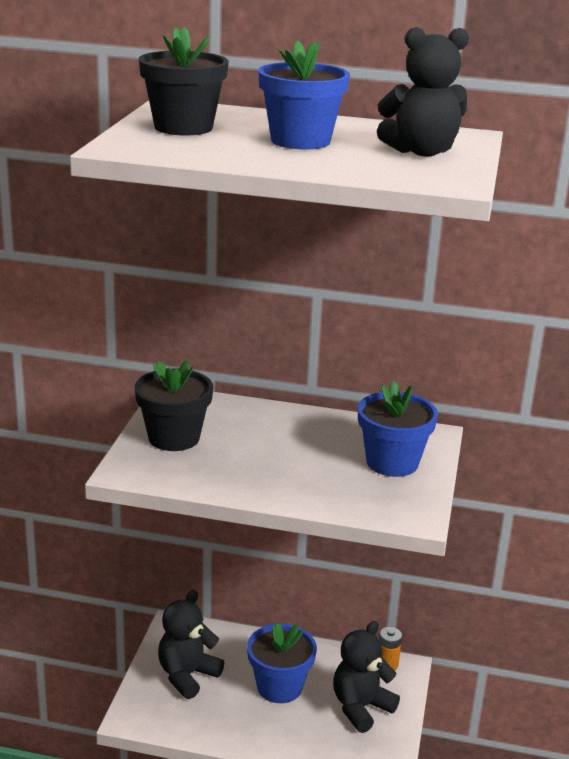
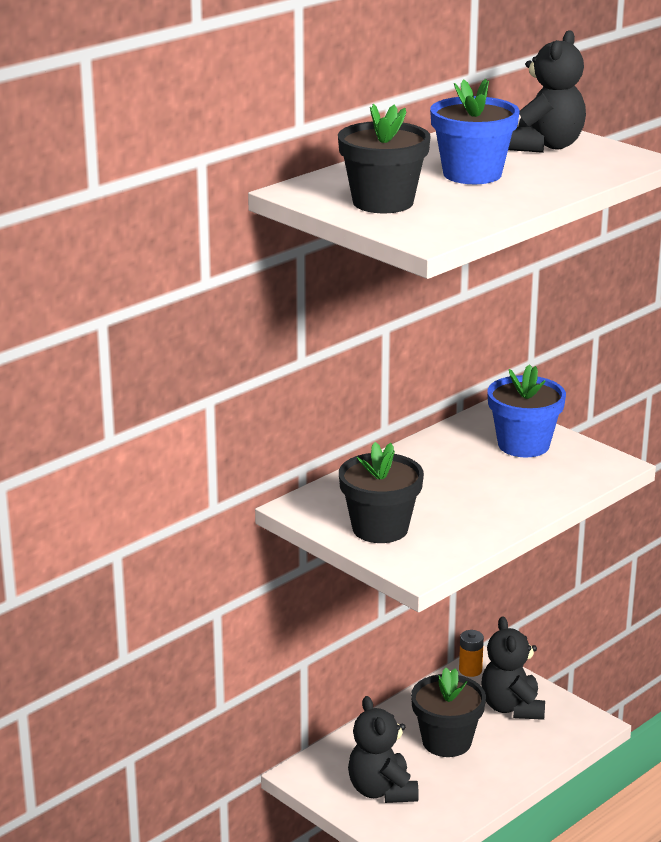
camera: 55 degrees left, 0 degrees up
blue flower pot [247,623,317,703] -> black flower pot [411,668,486,757]

